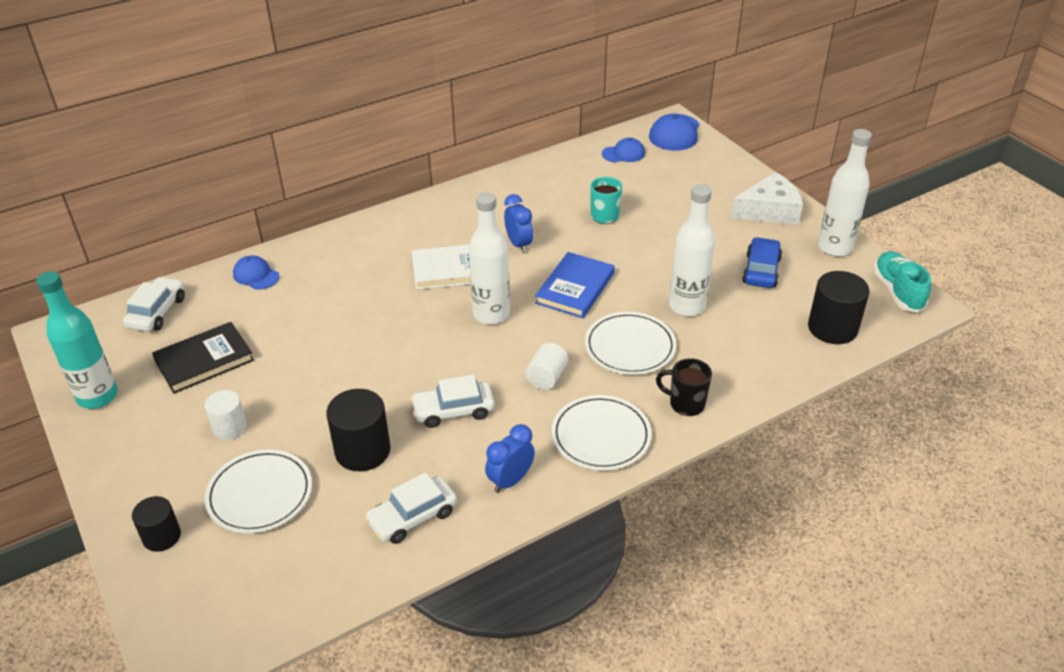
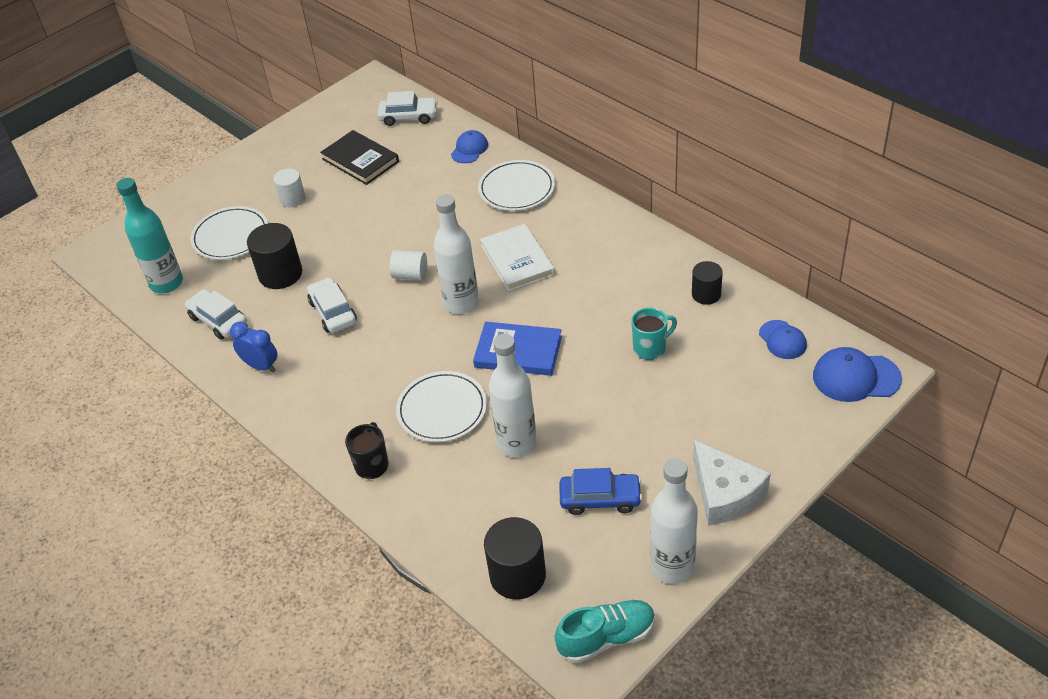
camera: 80 degrees right, 5 degrees up
turquoise bottle [36,271,118,409] -> turquoise bottle moved to [117,178,183,293]
black cylinder [132,496,181,552] -> black cylinder moved to [692,261,723,305]
blue clock [504,194,533,253] -> none
white cylinder [525,343,568,390] -> white cylinder moved to [390,250,427,280]
white plate [551,395,652,470] -> white plate moved to [478,160,555,211]

